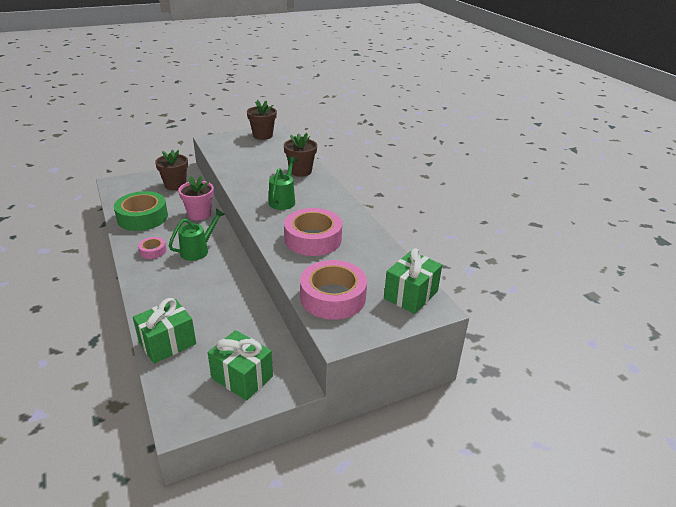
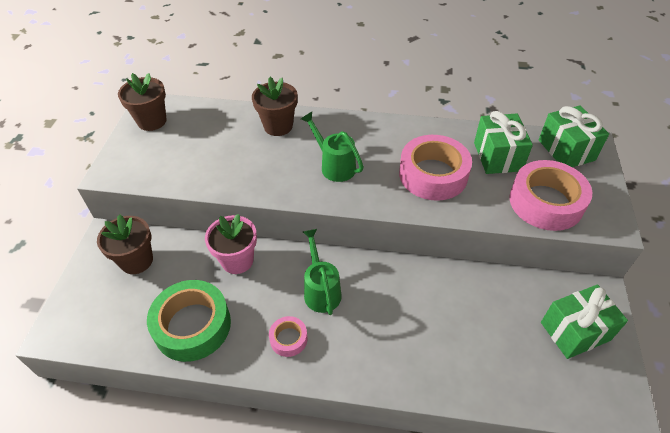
camera: 55 degrees left, 15 degrees up
green gift [133,298,196,364] -> green gift moved to [474,111,533,174]

